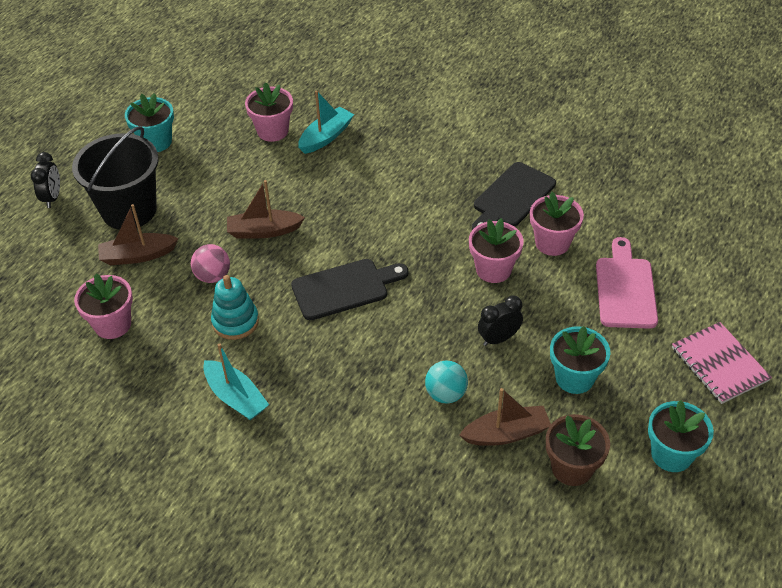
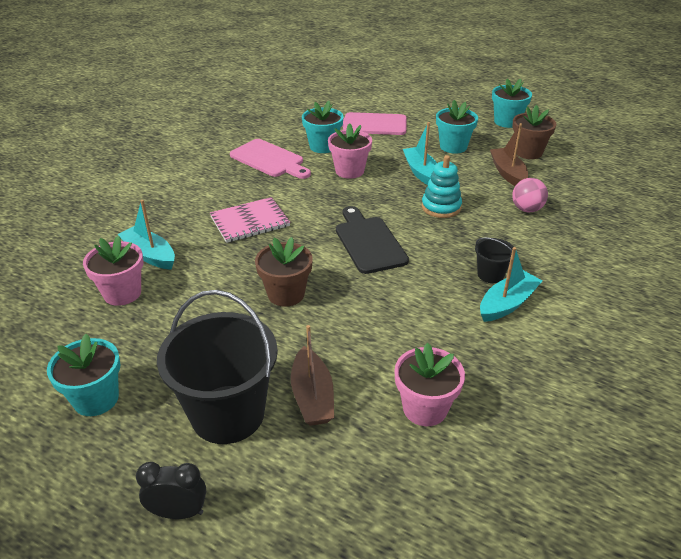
camera: 90 degrees left, 10 degrees down
pink ball [191,244,230,283] -> pink ball moved to [512,178,548,212]
turquoise stacking toy [211,275,259,340] -> turquoise stacking toy moved to [422,155,462,218]
brown boat [227,180,305,238] -> brown flower pot [255,237,313,307]
turquoise ball [425,361,468,404] -> none
black cutting board [472,162,556,230] -> pink cutting board [230,139,311,179]
black clock [478,295,523,346] -> turquoise boat [403,122,437,185]
pink flower pot [530,192,584,256] -> turquoise flower pot [302,101,344,153]
pink notebook [672,322,772,404] -> pink notebook moved to [210,197,290,243]
none -> black bucket [475,237,514,283]

